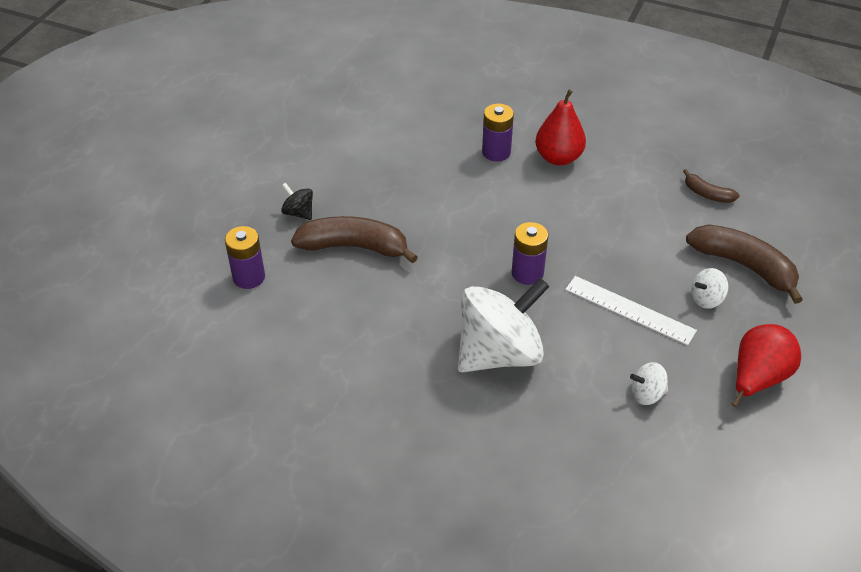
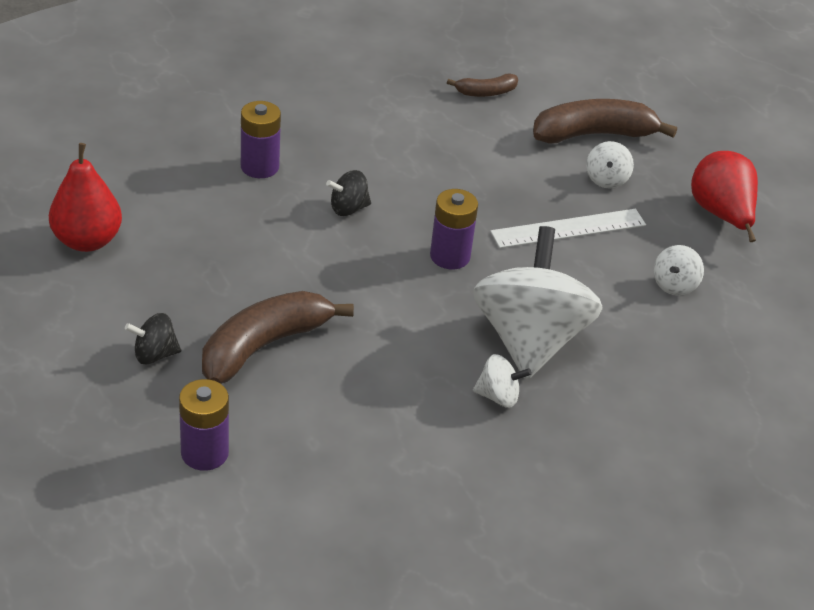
camera: 55 degrees left, 5 degrees down
red pear [535,89,586,165] -> red pear moved to [49,143,122,252]
none -> black spinning top [326,170,371,216]
none -> white spinning top [473,354,532,408]

